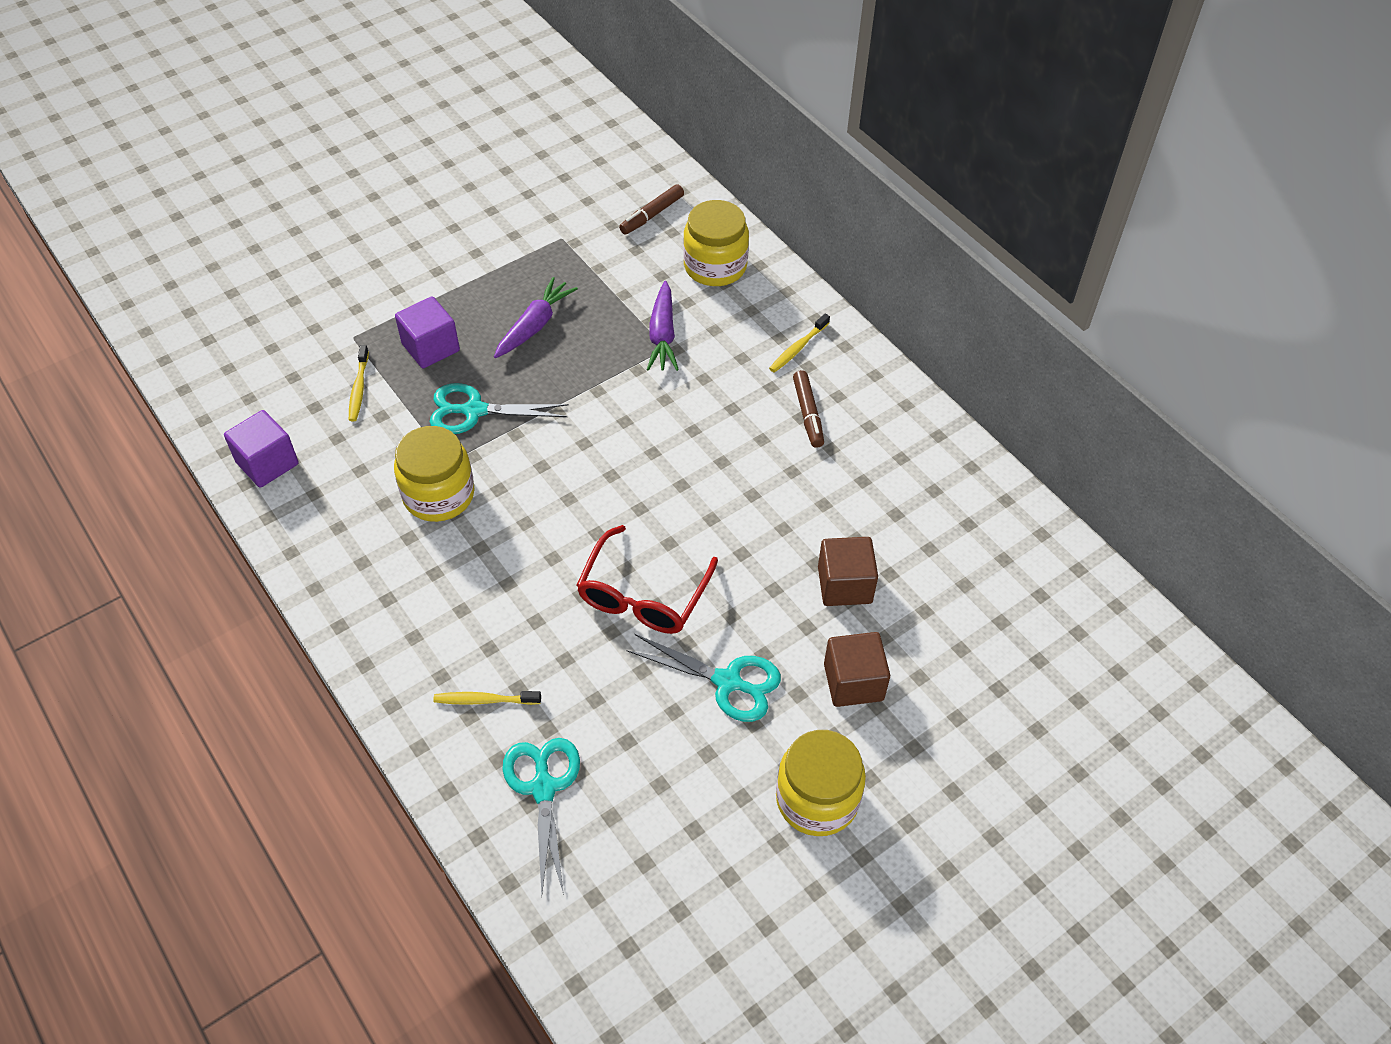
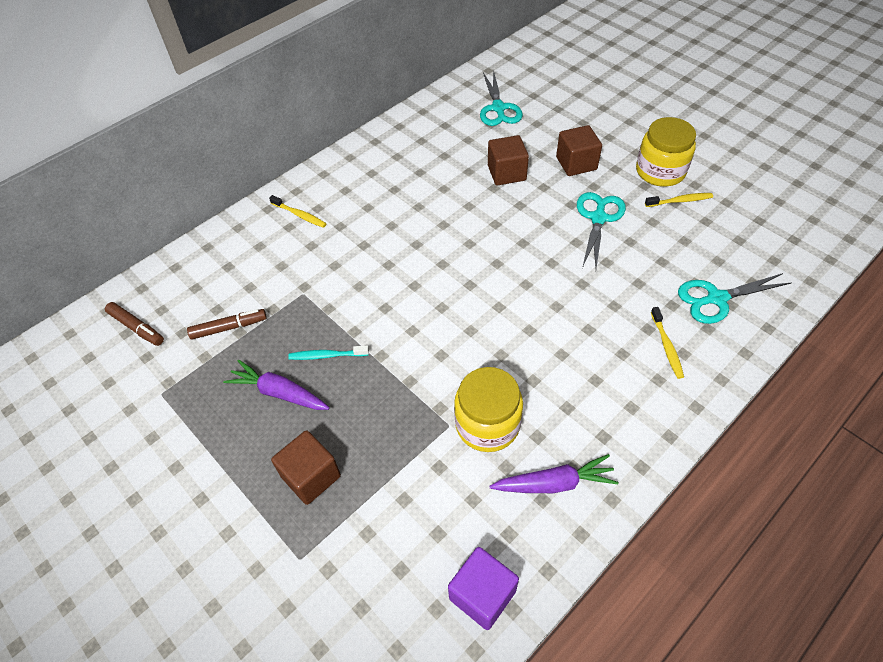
camera: 95 degrees left, 0 degrees up
yellow toothbrush [349,345,369,421] -> yellow toothbrush moved to [645,193,713,207]
purple cube [395,296,460,369] -> brown cube [271,430,341,505]
turquoise scissors [429,383,569,434] -> turquoise scissors moved to [480,70,523,126]
red glasses [577,525,718,634] -> none
purple carrot [647,281,679,371] -> purple carrot moved to [489,454,618,493]
yellow jar [683,200,749,286] -> none
brown marker [793,370,824,448] -> brown marker moved to [187,309,267,339]
none -> turquoise toothbrush [288,346,369,360]

